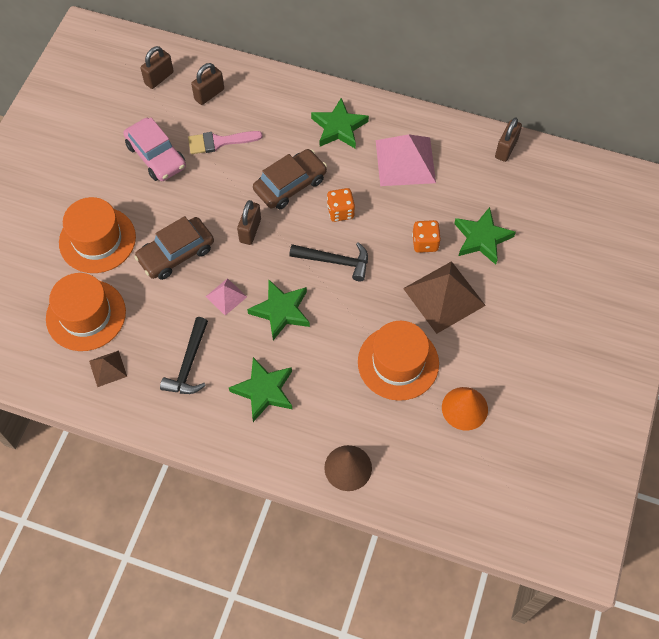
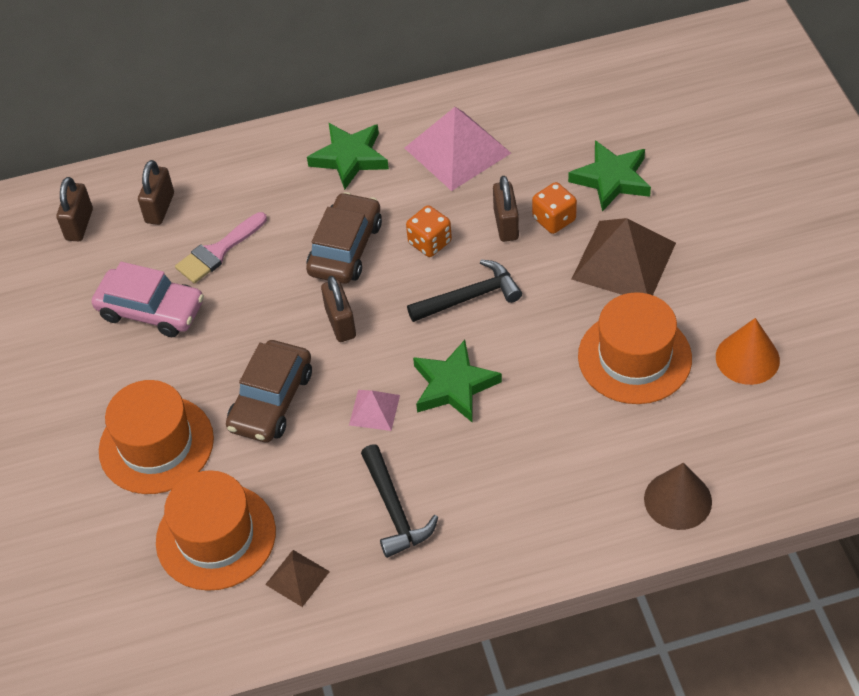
camera: 30 degrees left, 10 degrees down
green star [229,357,292,422] -> none
brown padlock [495,117,522,162] -> brown padlock moved to [493,176,519,242]

